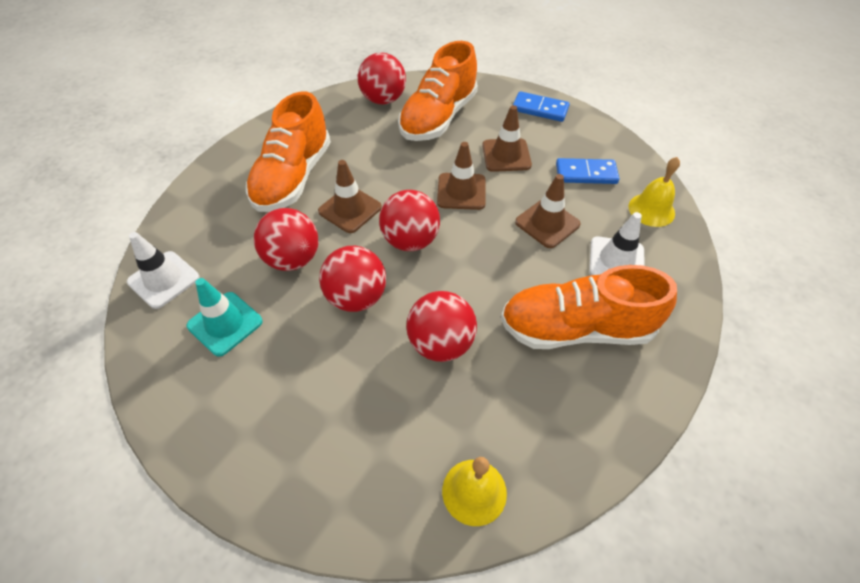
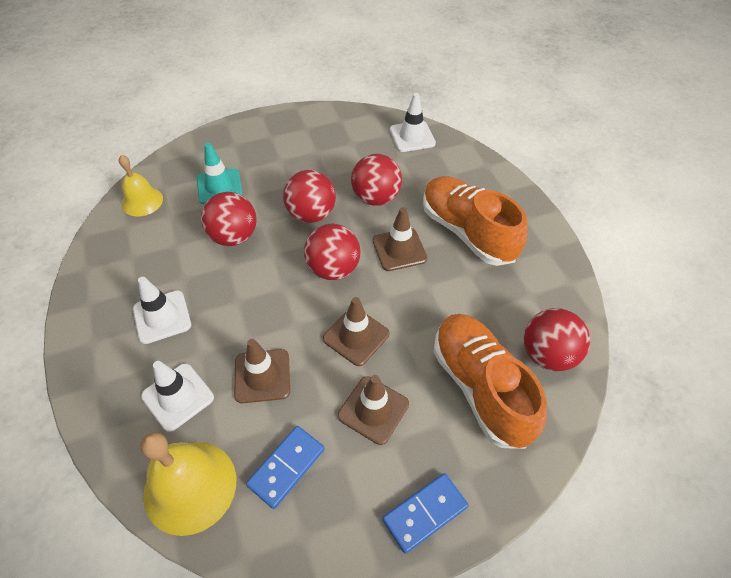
camera: 125 degrees right, 0 degrees up
turquoise traffic cone [186,278,263,357] -> turquoise traffic cone moved to [197,143,243,204]
orange shoe [501,265,677,349] -> white traffic cone [133,277,191,344]
yellow bell [628,157,680,227] -> yellow bell [141,432,236,536], size x1.61

